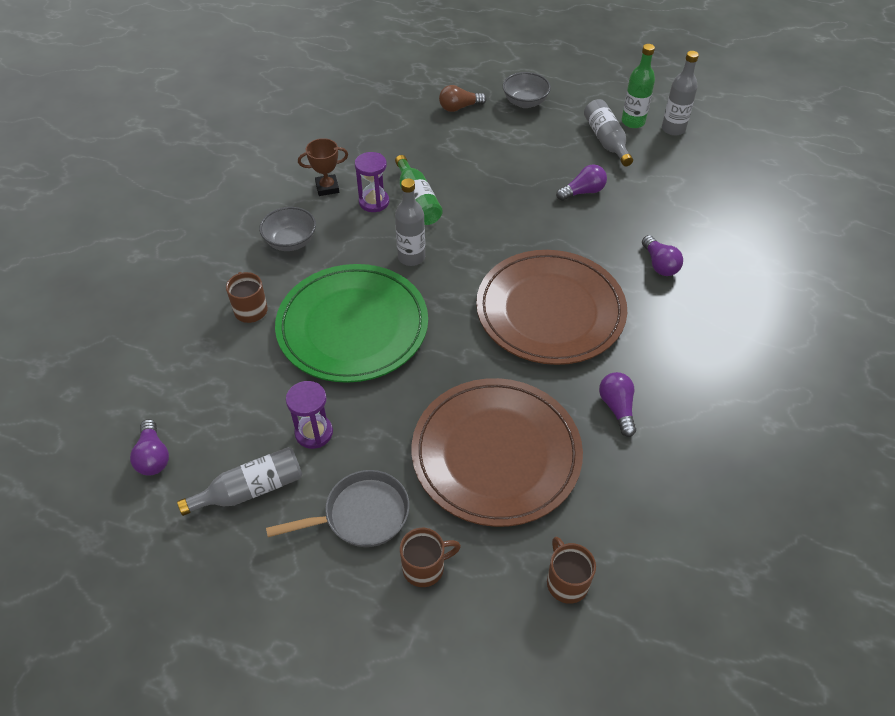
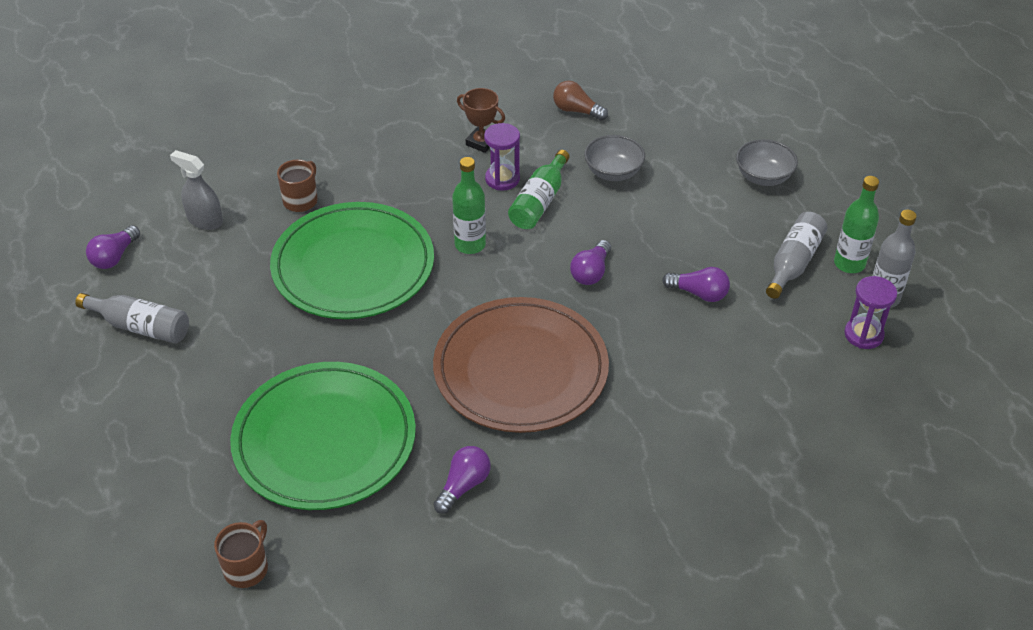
camera: 45 degrees right, 5 degrees down
grey bowl [259,207,316,251] -> grey bowl moved to [584,135,645,181]
grey pan [266,470,410,547] -> none
purple hourglass [286,381,333,449] -> purple hourglass moved to [844,276,897,349]
grey bottle [395,178,425,266] -> green bottle [452,157,486,254]
brown mug [400,528,461,587] -> none
brown plate [412,378,583,527] -> green plate [230,362,416,510]
brown light bulb [439,85,487,112] -> brown light bulb moved to [553,81,608,121]
purple light bulb [642,235,683,276] -> purple light bulb moved to [570,240,611,285]
none -> grey spray bottle [170,150,223,230]

